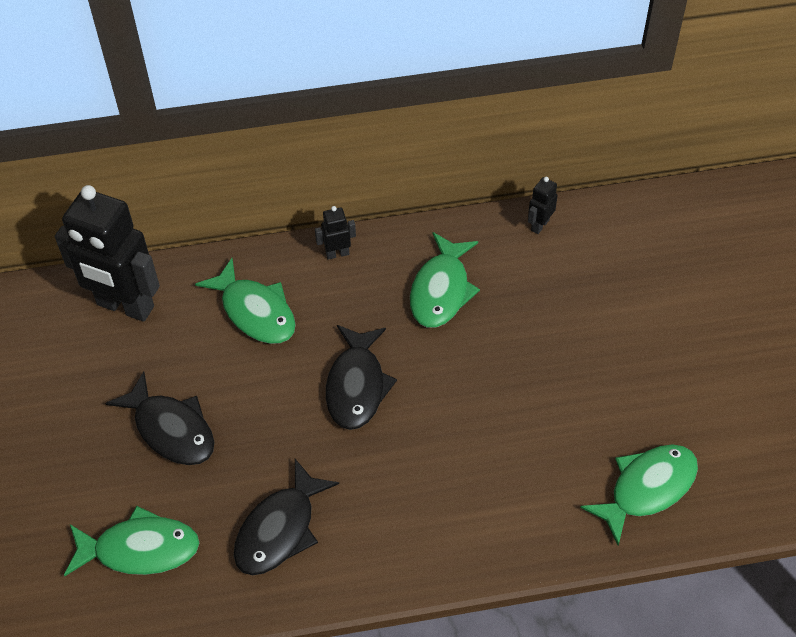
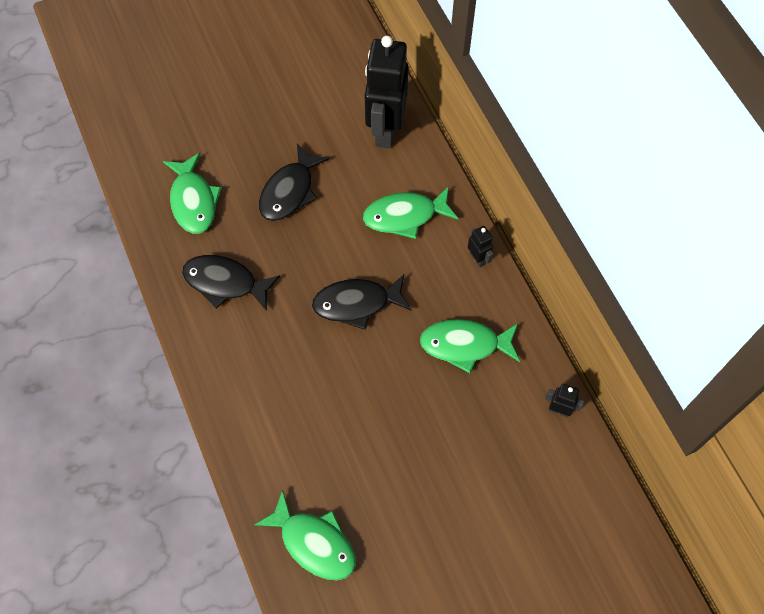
camera: 75 degrees right, 10 degrees up
green fish [195,258,296,344] -> green fish turned 45 degrees clockwise [363,186,459,239]

